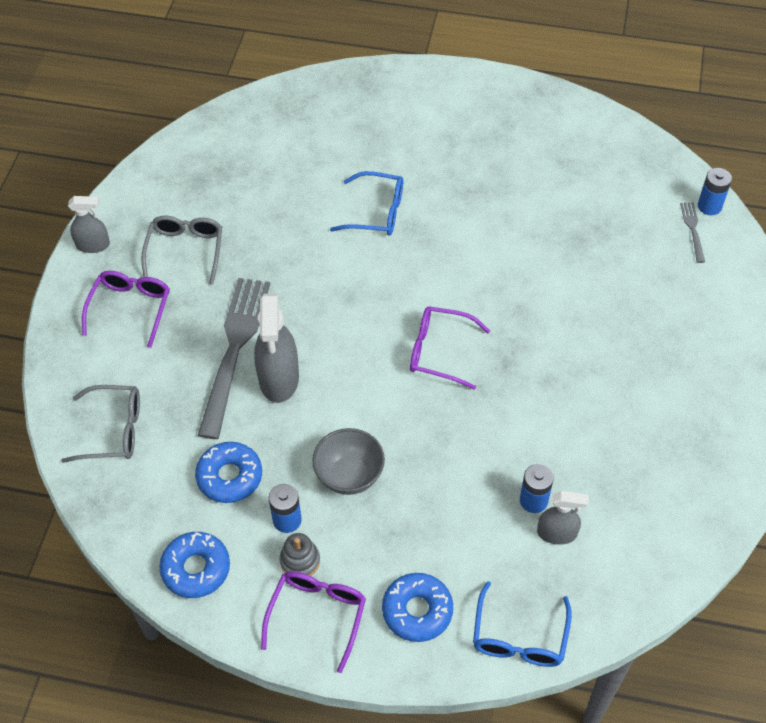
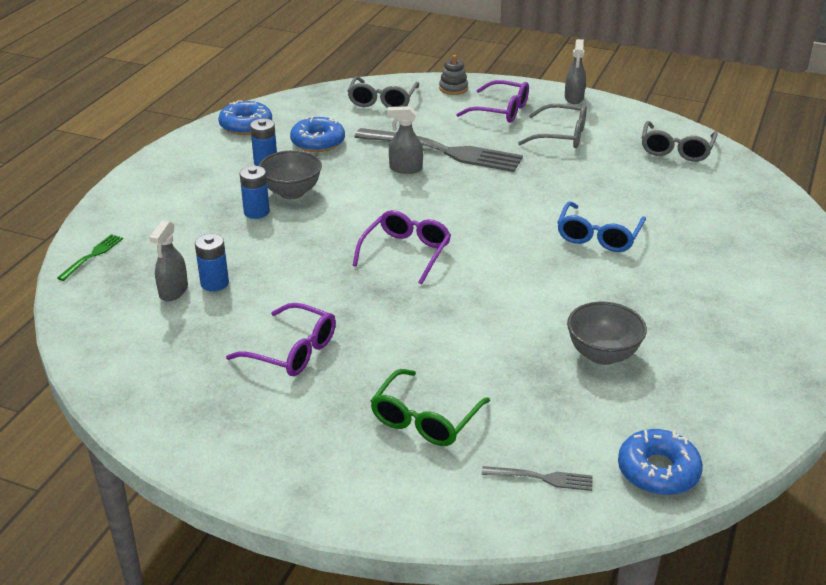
camera: 100 degrees right, 20 degrees down
grey spray bottle [254,293,299,403] -> grey spray bottle [387,106,423,174], size x0.59
purple glasses [261,571,366,673] -> purple glasses moved to [226,303,336,376]
grey stacking toy [280,533,320,576] -> grey stacking toy moved to [439,55,468,95]
blue donut [382,573,453,642] -> blue donut moved to [618,429,703,495]
blue glasses [473,581,572,667] -> green fork [57,234,123,281]
blue battery [698,168,732,215] -> blue battery moved to [240,166,270,219]
none -> green glasses [371,369,490,446]
none -> grey bowl [567,302,647,365]
none -> grey glasses [641,121,718,162]

